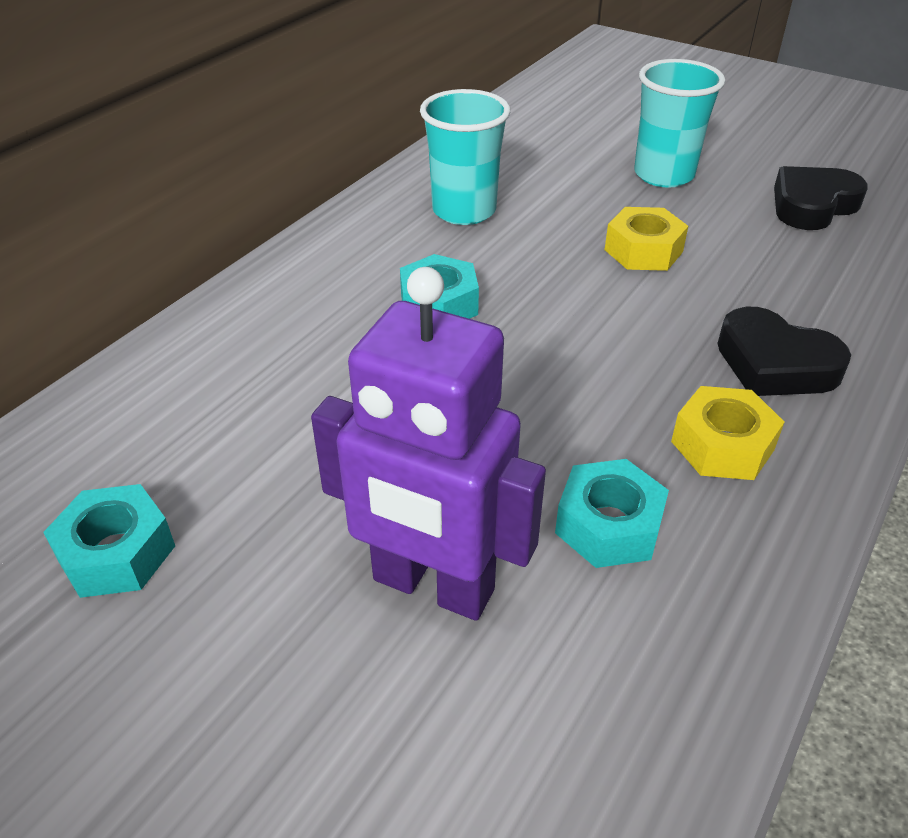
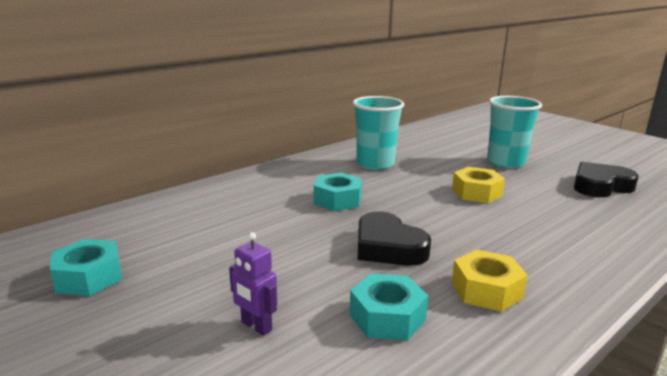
camera: 15 degrees right, 20 degrees down
purple robot [311,267,546,620] -> purple robot [229,232,277,336], size x0.43
black heart [717,307,851,396] -> black heart moved to [358,212,431,266]

